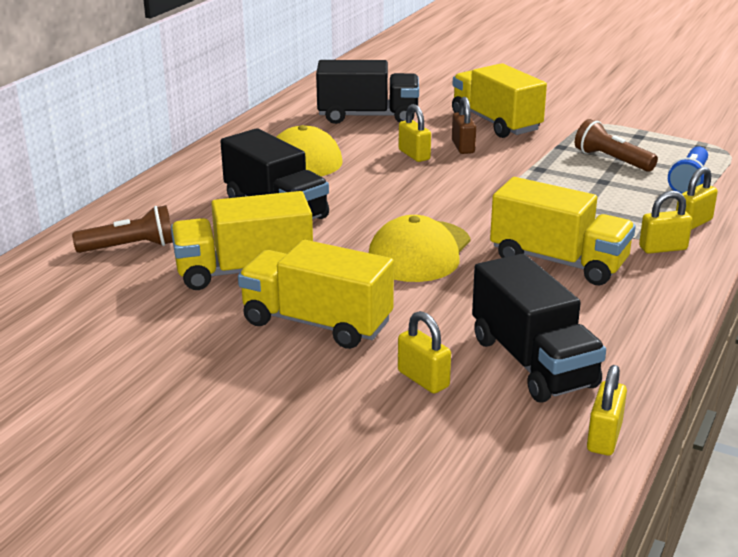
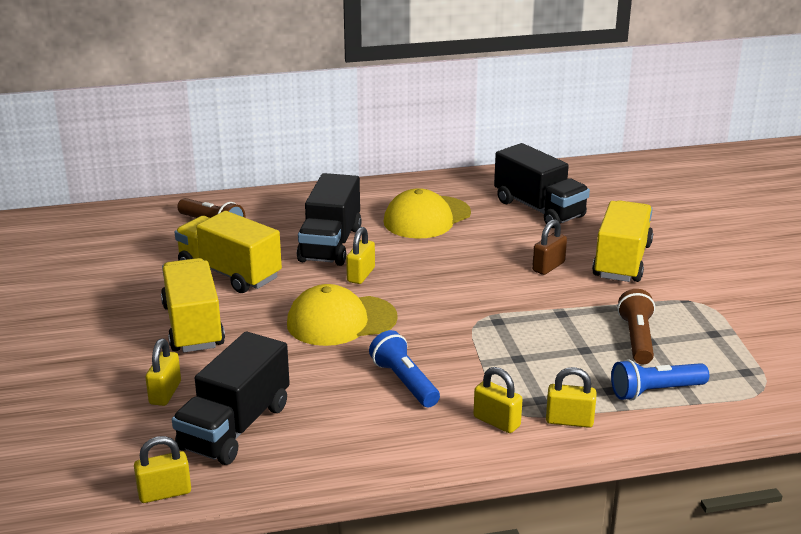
camera: 50 degrees right, 0 degrees up
yellow padlock [399,104,431,162] -> yellow padlock moved to [346,227,375,284]
yellow truck [490,177,636,285] -> blue flashlight [369,330,440,407]

